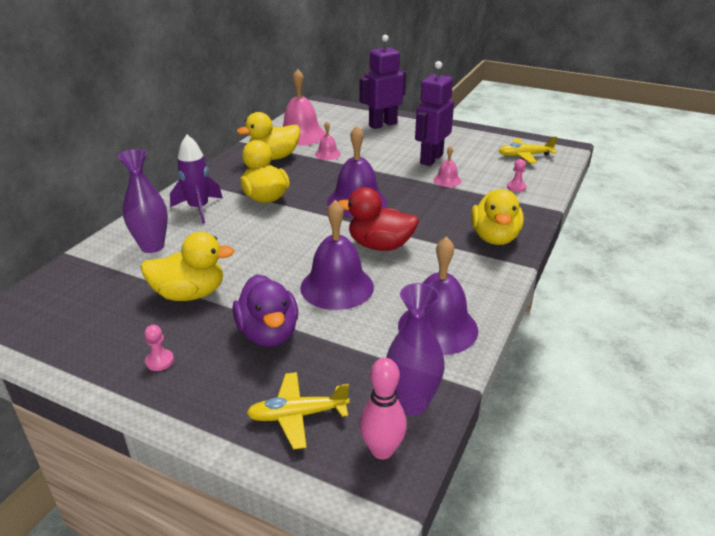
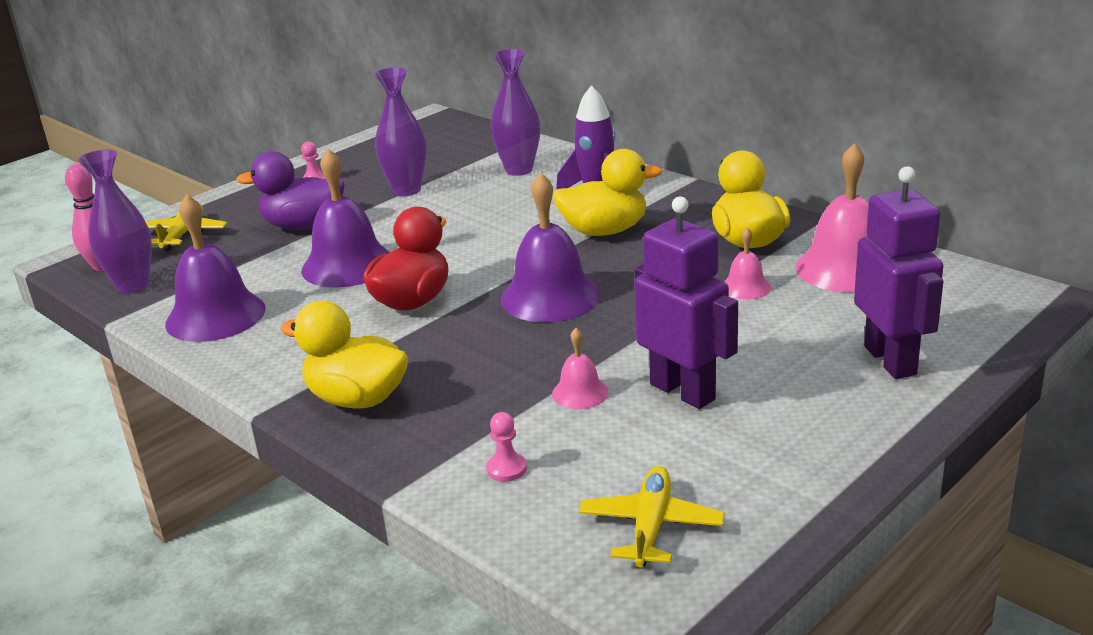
camera: 110 degrees right, 5 degrees down
yellow duck [141,232,235,301] -> purple vase [374,67,427,196]

